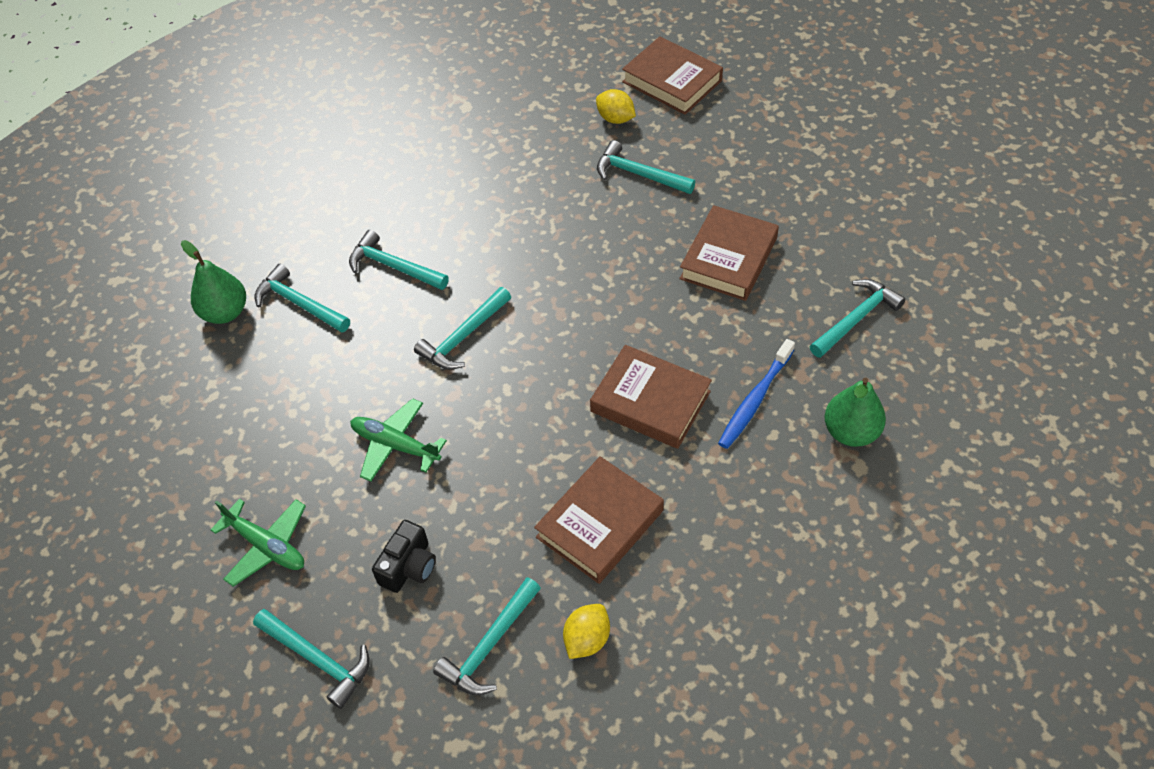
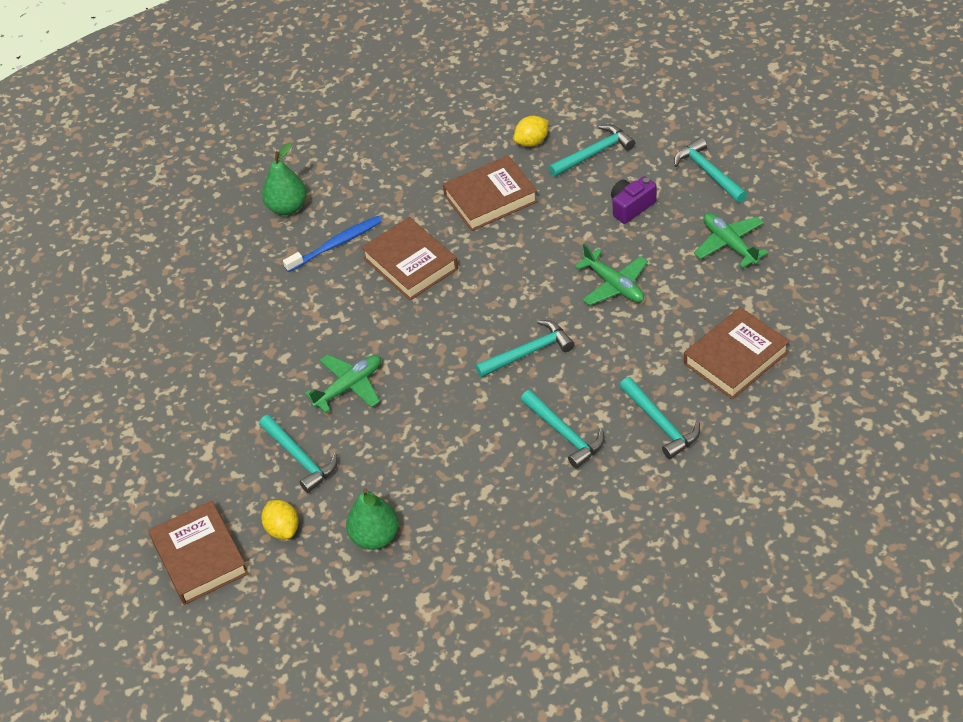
camera: 155 degrees left, 5 degrees down
green pear [181,240,246,324] -> green pear moved to [346,488,399,550]
black camera [372,520,436,593] -> purple camera [611,176,656,224]
brown book [679,205,779,301] -> brown book moved to [684,307,790,399]
turquoise hammer [810,279,905,358] -> none
none -> green plane [305,354,381,413]

